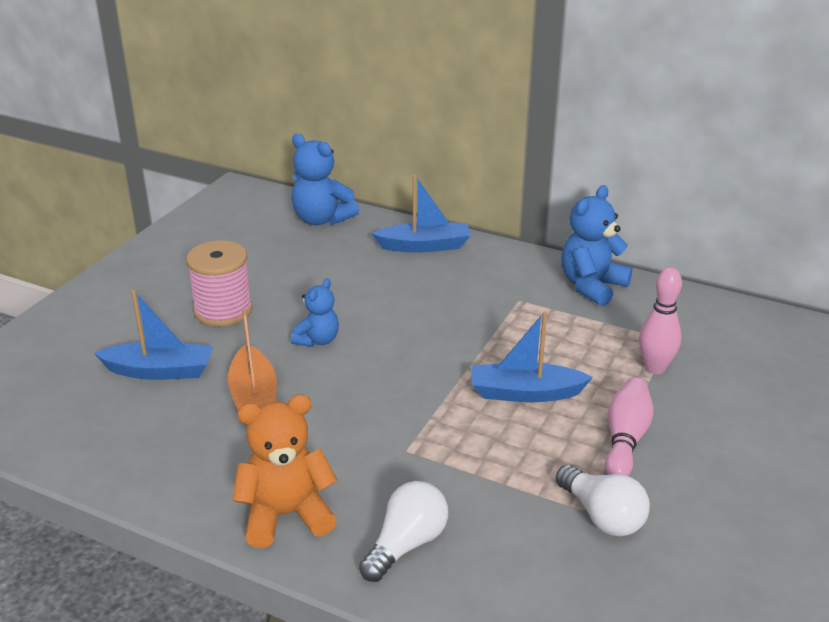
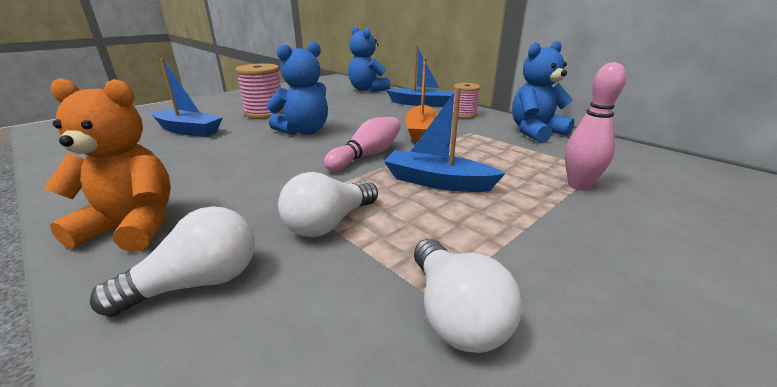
camera: 20 degrees right, 5 degrees down
orange boat [228,308,277,410] -> orange boat moved to [405,58,438,142]
blue teddy bear [291,278,339,347] -> blue teddy bear [266,42,328,135], size x1.62
pink bowling pin [605,378,653,476] -> pink bowling pin moved to [324,117,401,171]
none -> white light bulb [278,172,378,237]
none -> pink spool [452,83,481,119]

